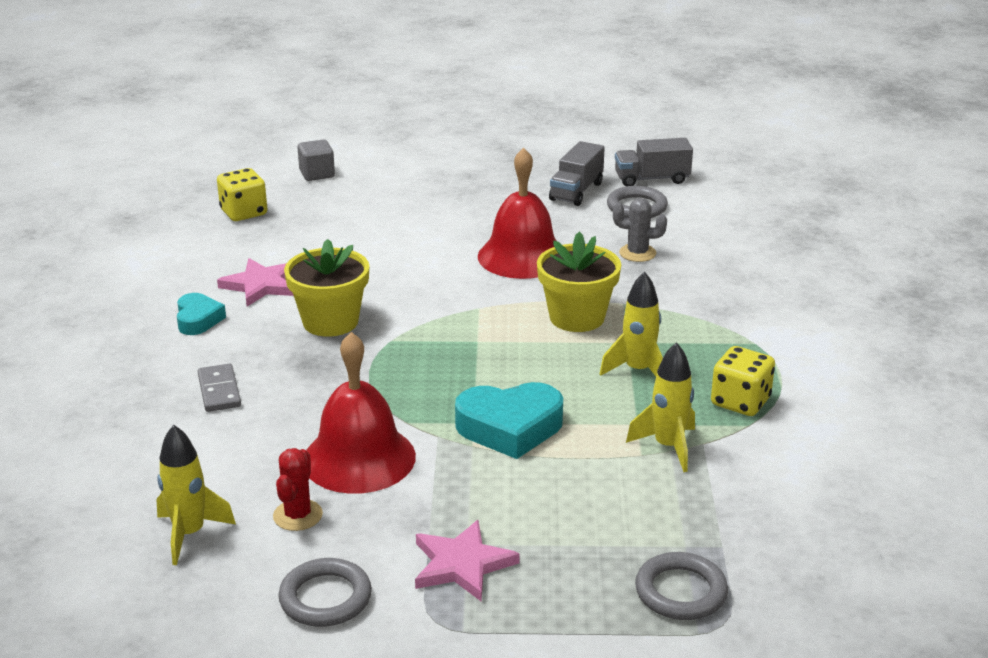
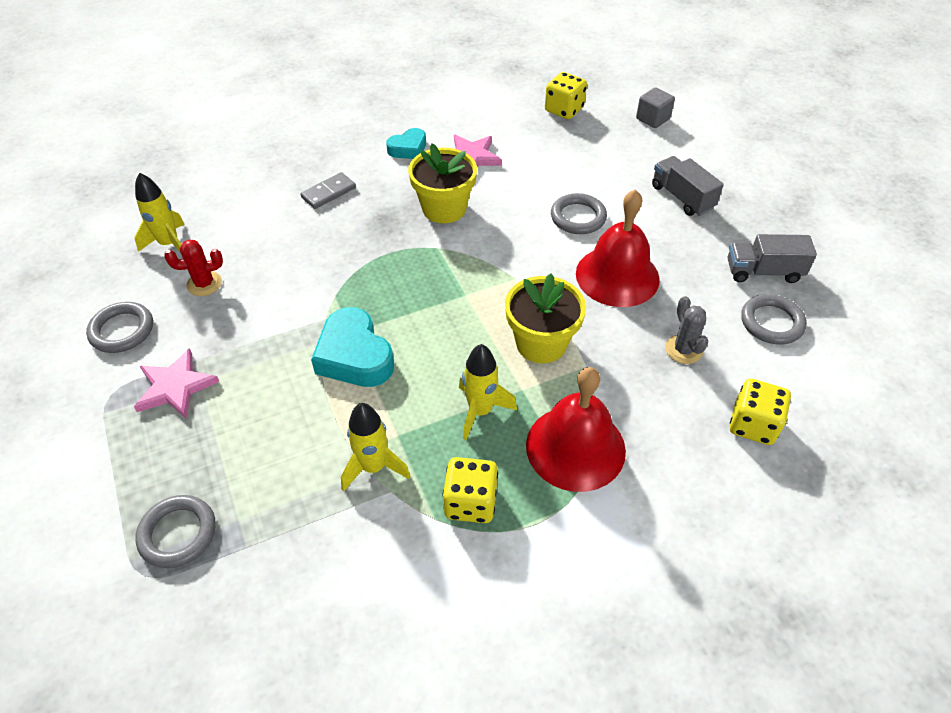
camera: 65 degrees right, 20 degrees up
red bell [306,332,416,494] -> red bell moved to [526,367,626,492]
grey truck [615,138,693,186] -> grey truck moved to [652,156,724,216]
none -> grey ring [551,193,607,234]
none -> yellow dice [730,379,791,445]

